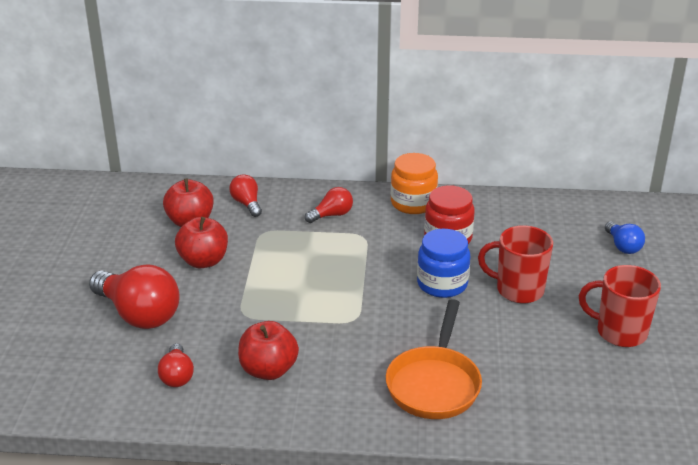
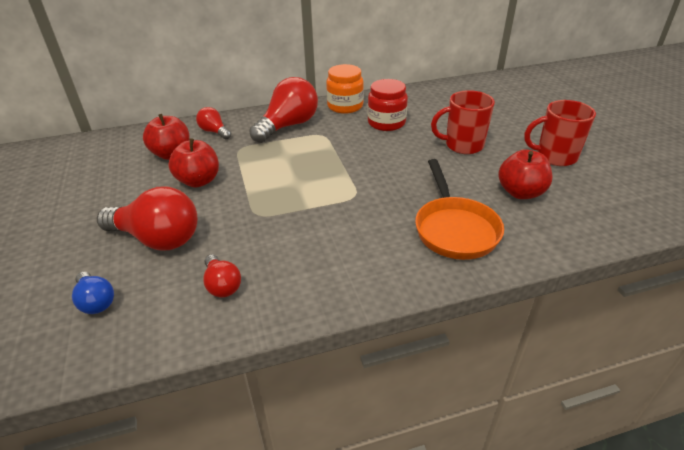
camera: 20 degrees left, 5 degrees up
red apple [238,321,299,380] -> red apple moved to [498,149,553,199]
red light bulb [305,187,353,223] -> red light bulb [249,77,318,143], size x1.92
blue jar [417,229,470,298] -> none
blue light bulb [605,221,645,254] -> blue light bulb moved to [72,272,114,314]

